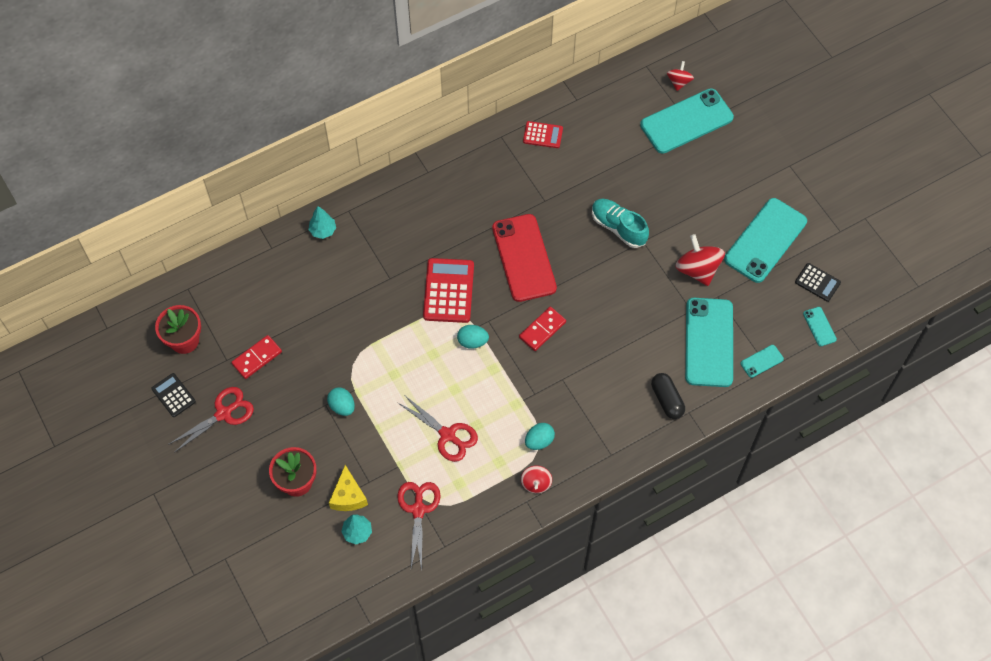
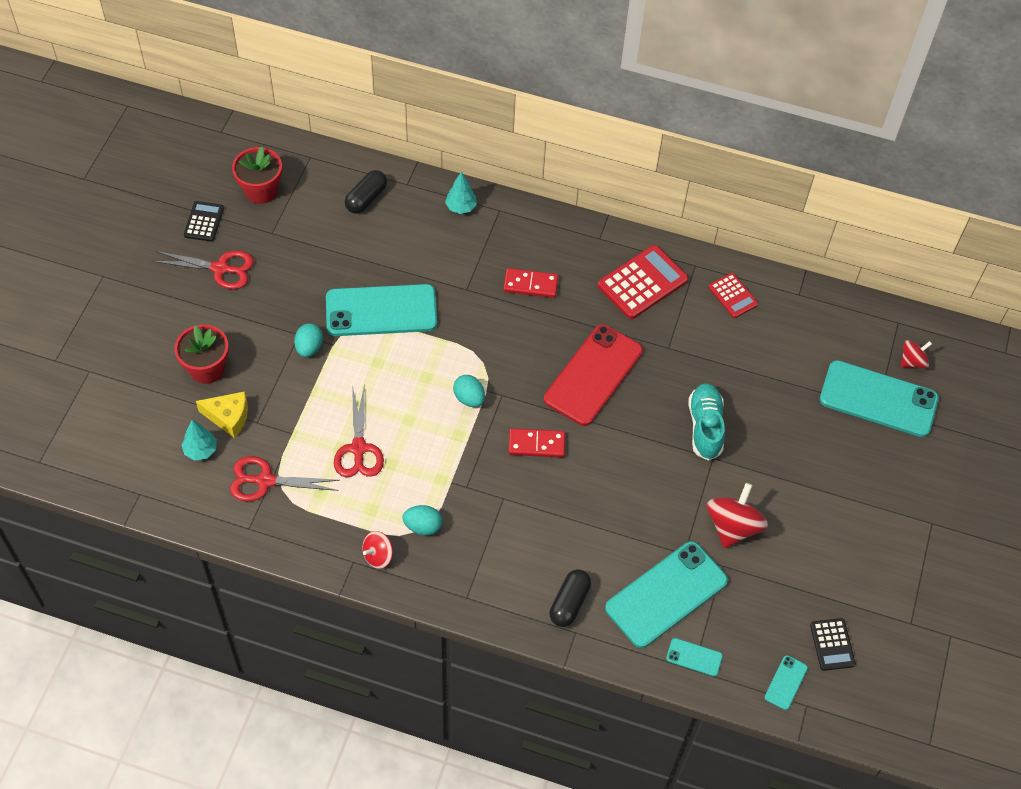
camera: 45 degrees right, 5 degrees down
red domino [231,335,282,379] -> red domino moved to [503,268,558,298]
yellow cheese [329,465,368,511] -> yellow cheese turned 120 degrees counterclockwise [196,391,248,438]
red scissors [397,482,441,570] -> red scissors turned 135 degrees counterclockwise [230,456,340,501]
red calculator [423,258,474,323] -> red calculator moved to [598,245,689,319]
turquoise phone [724,198,807,283] -> turquoise phone moved to [326,284,437,336]
none -> black capsule [345,170,387,214]

